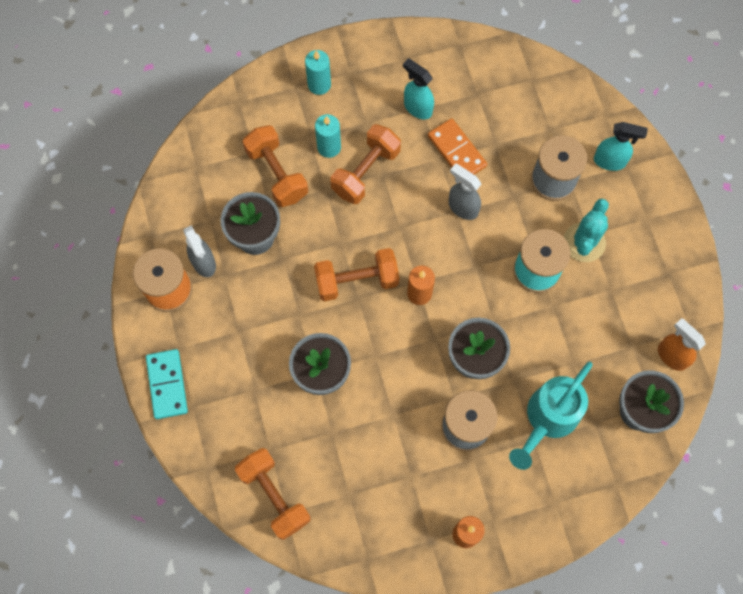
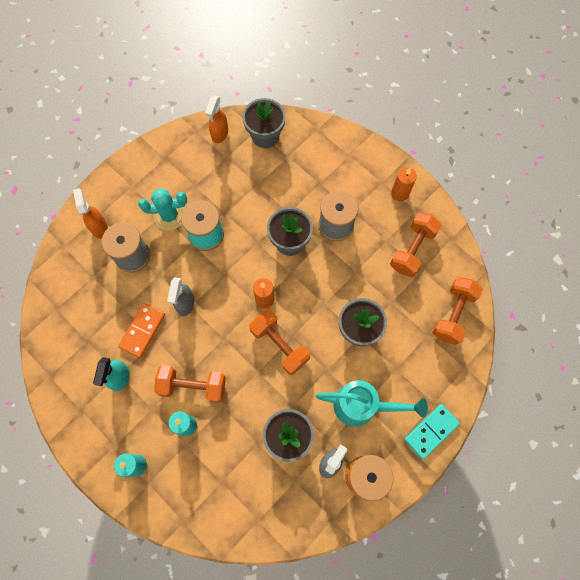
camera: 120 degrees left, 0 degrees up
orange dumbbell [243,125,308,207] -> orange dumbbell moved to [390,212,442,277]
turquoise watering can [509,361,593,470] -> turquoise watering can moved to [316,380,428,427]
turquoise spray bottle [594,122,648,171] -> orange spray bottle [73,188,108,239]

